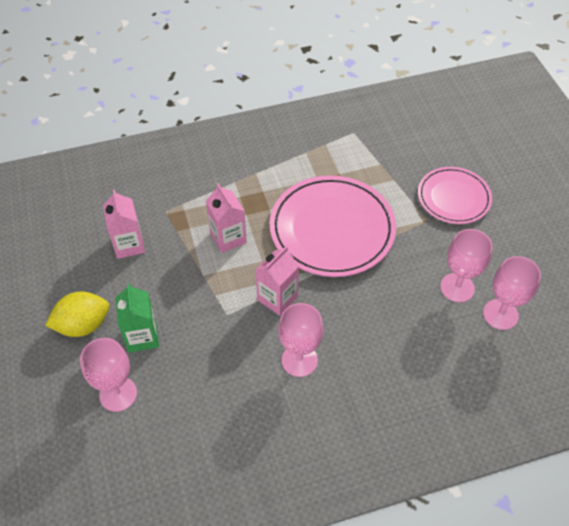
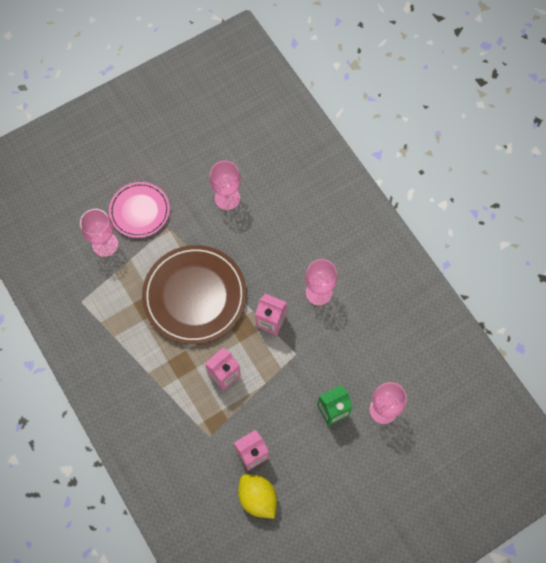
camera: 105 degrees left, 15 degrees up
yellow lemon [45,292,109,337] -> yellow lemon moved to [238,474,277,519]
pink plate [269,175,396,277] -> brown plate [142,245,247,345]
pink goblet [483,256,541,330] -> pink goblet moved to [80,209,118,257]

